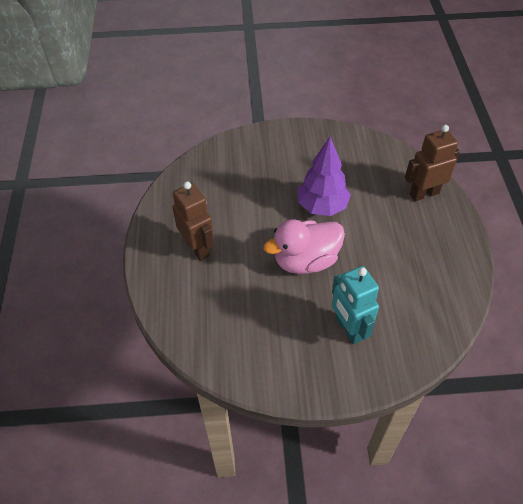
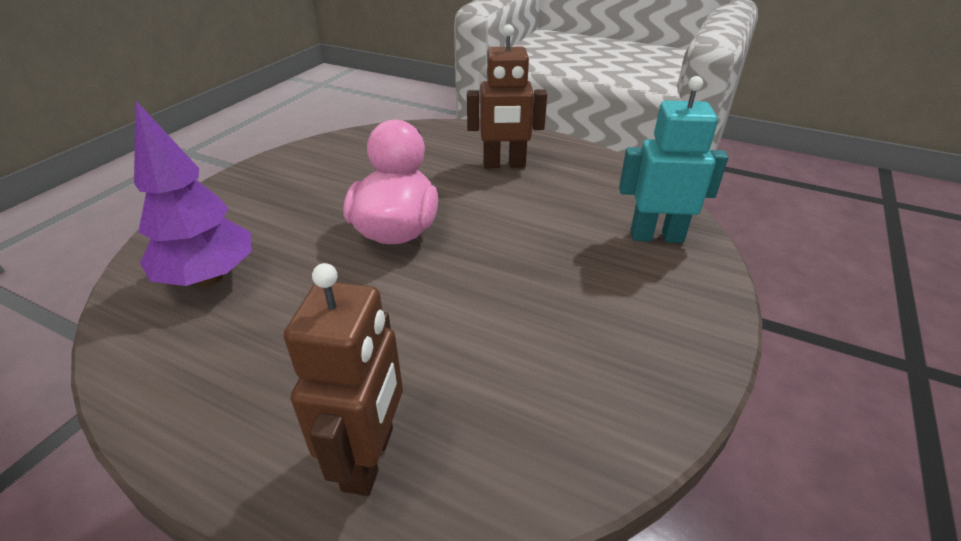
camera: 120 degrees right, 15 degrees down
purple tree [297,137,351,216] -> purple tree moved to [134,101,252,286]
turquoise robot [332,266,379,344] -> turquoise robot moved to [619,76,728,243]

